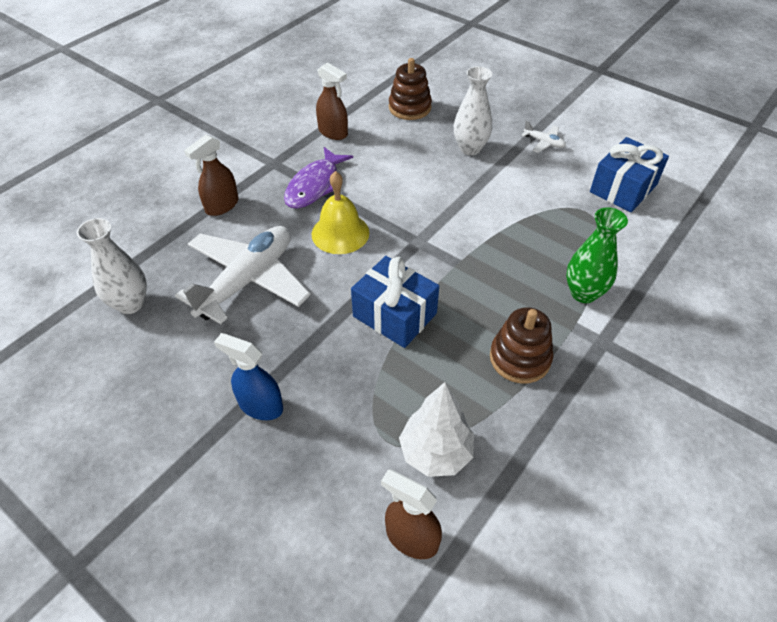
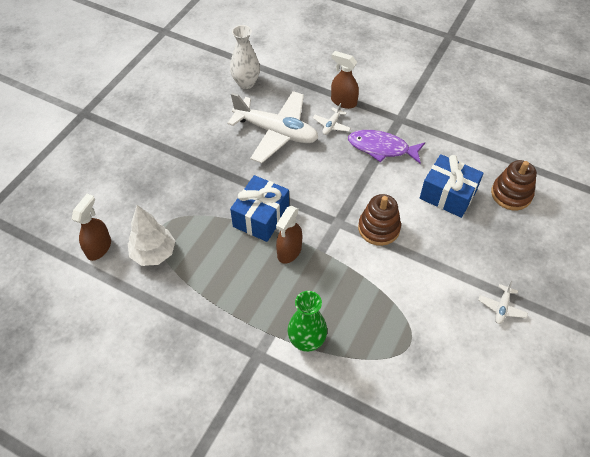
camera: 80 degrees right, 5 degrees up
blue spray bottle [214,333,283,420] -> none
yellow bell [312,171,369,254] -> none
brown spray bottle [316,62,348,140] -> brown spray bottle moved to [276,206,302,264]
white vase [454,66,492,155] -> none
brown stacking toy [490,307,553,384] -> brown stacking toy moved to [358,194,401,246]
blue gift [590,137,669,212] -> blue gift moved to [420,154,484,218]
none -> white plane [313,103,351,135]

